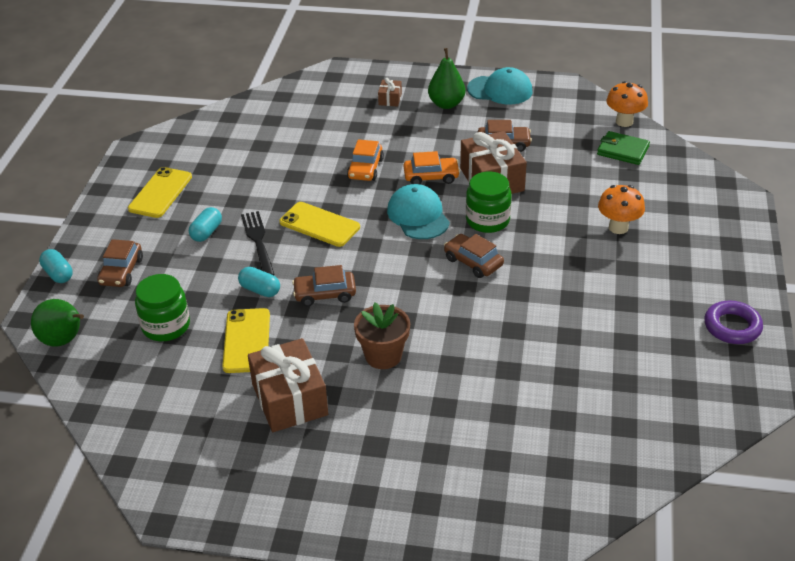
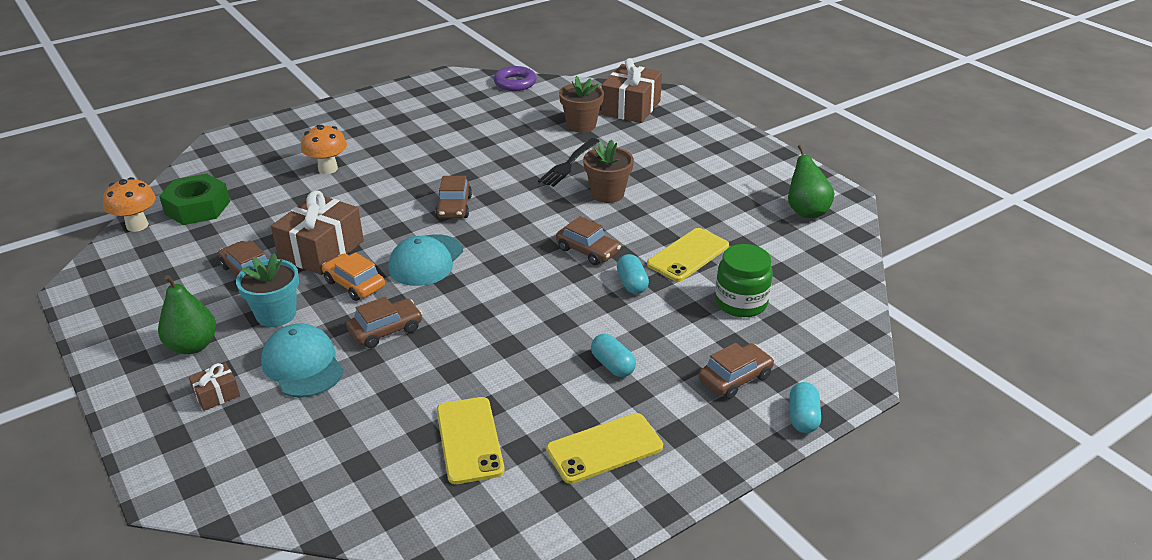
camera: 135 degrees left, 5 degrees down
green pear [31,299,84,347] -> green pear moved to [788,145,834,218]
turquoise capsule [189,207,222,242] -> turquoise capsule turned 75 degrees clockwise [591,334,636,377]
black fork [241,211,275,275] -> black fork moved to [538,138,599,187]
brown gift [248,338,328,432] -> brown gift moved to [601,58,662,123]
yellow phone [279,202,360,247] -> yellow phone moved to [437,397,505,484]
orange car [347,139,384,181] -> brown car [346,297,423,348]
green jar [466,171,512,233] -> none
turquoise cap [467,67,532,105] -> turquoise cap moved to [261,323,344,398]
green wallet [597,131,650,165] -> green nut [159,173,230,225]
purple ring [704,301,763,344] -> purple ring moved to [494,66,537,91]
none -> turquoise flower pot [236,253,299,327]
none -> brown flower pot [559,76,604,133]

